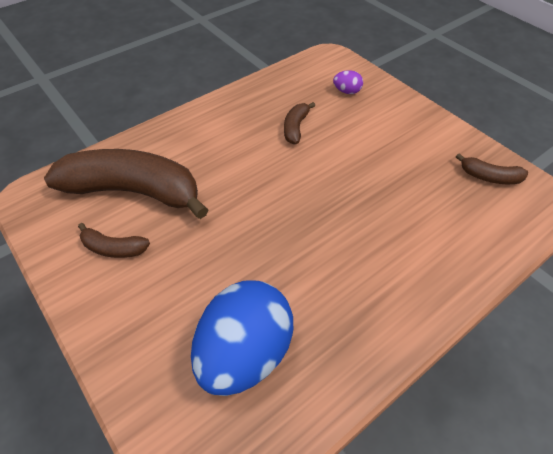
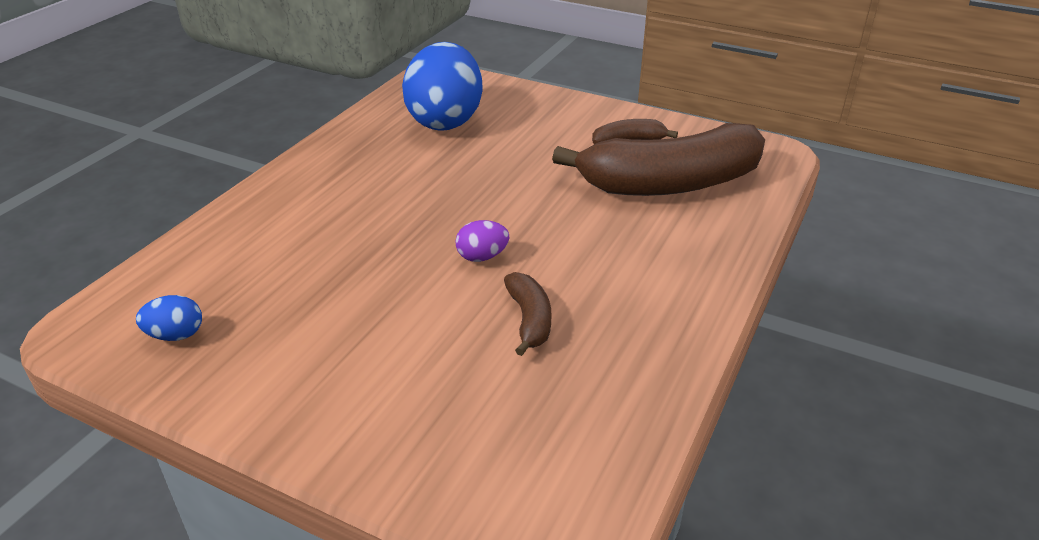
camera: 155 degrees right, 15 degrees down
purple egg [333,70,363,94] -> purple egg moved to [455,220,509,262]
brown banana [456,153,528,184] -> blue egg [136,295,202,341]

